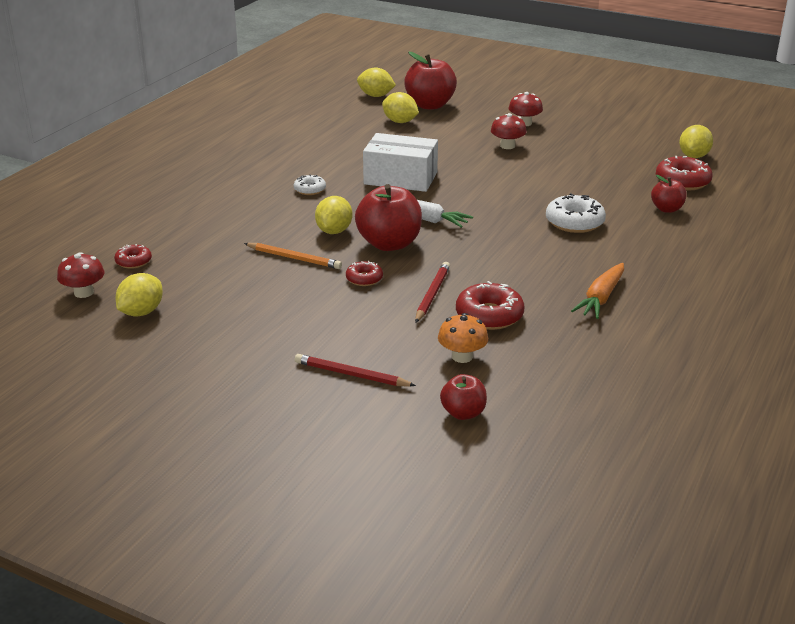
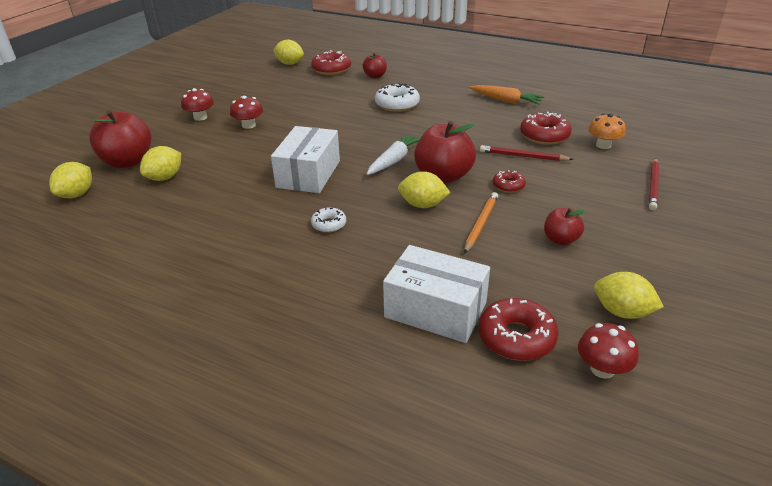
camera: 90 degrees left, 5 degrees up
red donut [114,244,152,269] -> red donut [479,298,559,361], size x1.73
red apple [440,374,487,420] -> red apple moved to [544,208,586,245]
none -> white box [383,245,490,343]

